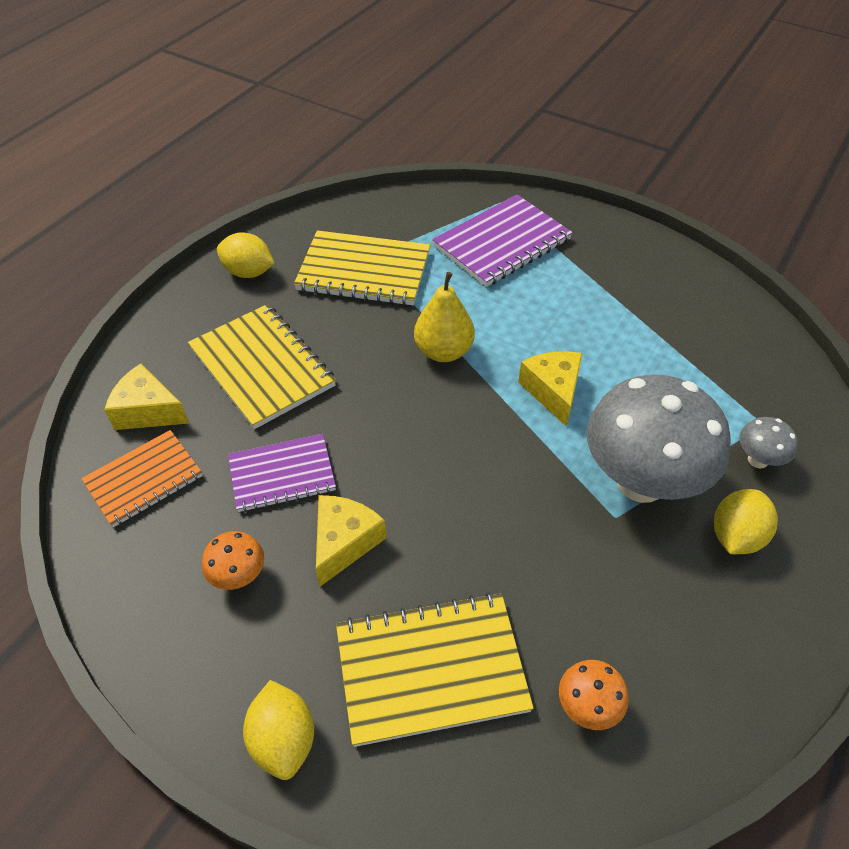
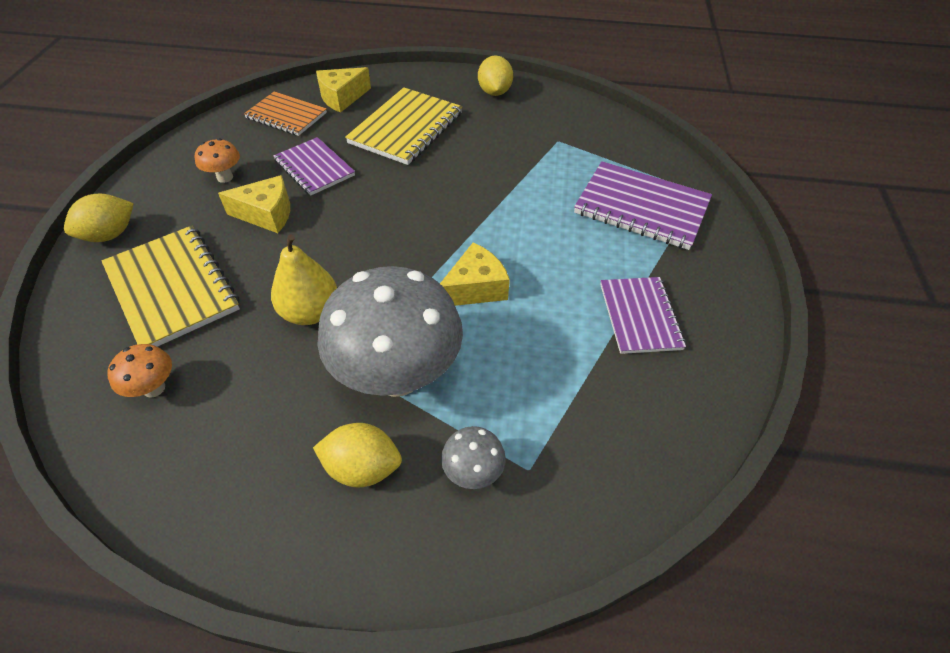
camera: 65 degrees right, 0 degrees up
yellow cheese [104,363,189,430] -> yellow cheese turned 120 degrees counterclockwise [316,67,371,113]
yellow notebook [294,230,430,306] -> none
yellow pear [414,272,475,362] -> yellow pear moved to [271,235,337,325]
none -> purple notebook [600,277,686,354]

